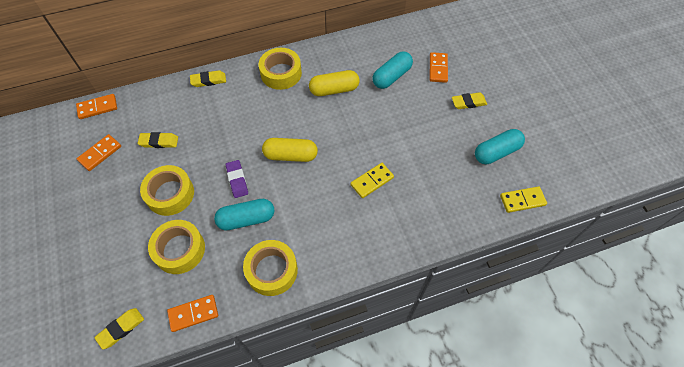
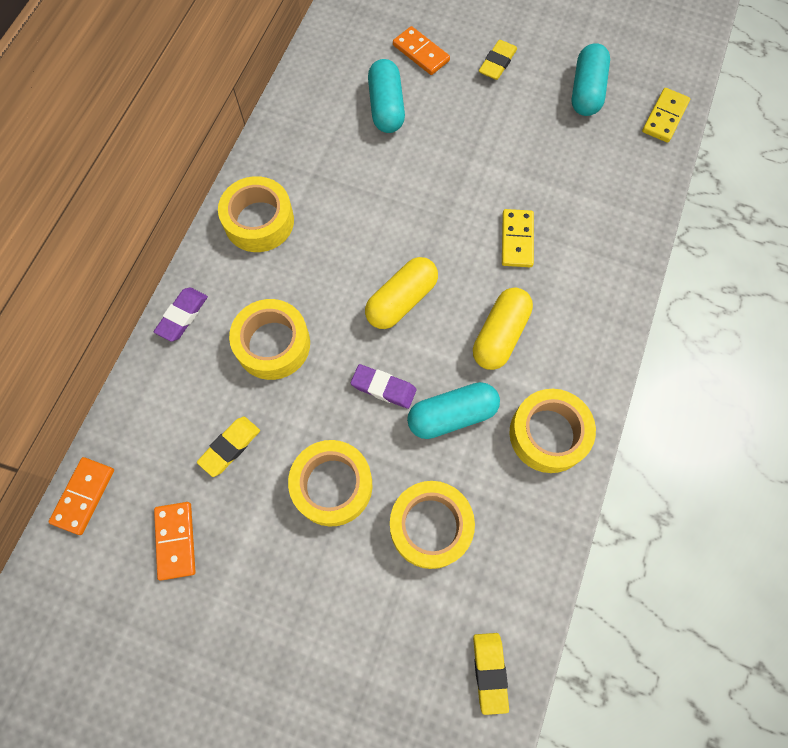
camera: 50 degrees left, 10 degrees up
orange domino [167,295,218,332] -> none
yellow eraser [190,70,226,87] -> purple eraser [154,287,208,342]
turquoise capsule [214,199,274,230] -> turquoise capsule turned 45 degrees clockwise [407,382,500,439]
yellow capsule [309,70,360,96] -> yellow capsule moved to [473,288,533,370]
none -> yellow tape [229,299,310,380]

